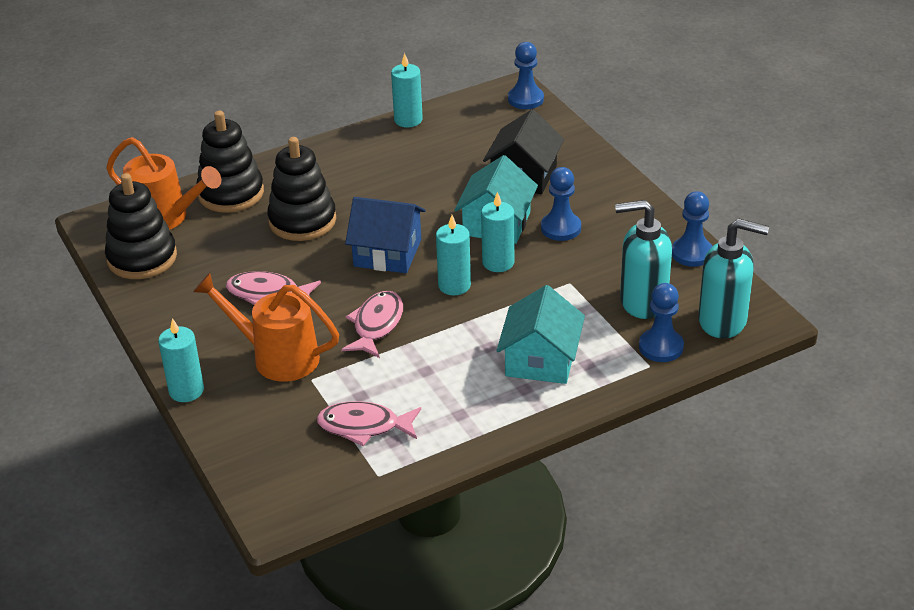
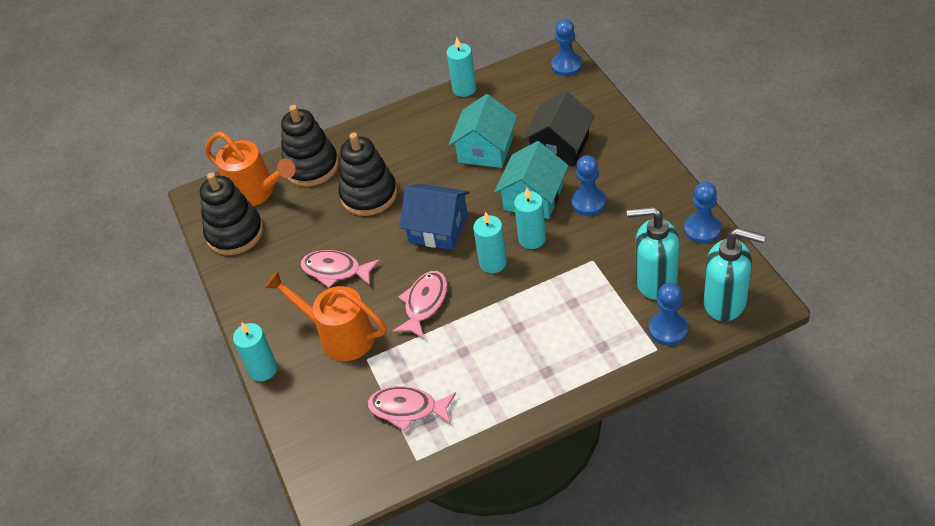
camera: 10 degrees right, 10 degrees up
turquoise house [496,285,585,384] -> turquoise house moved to [449,94,517,168]

